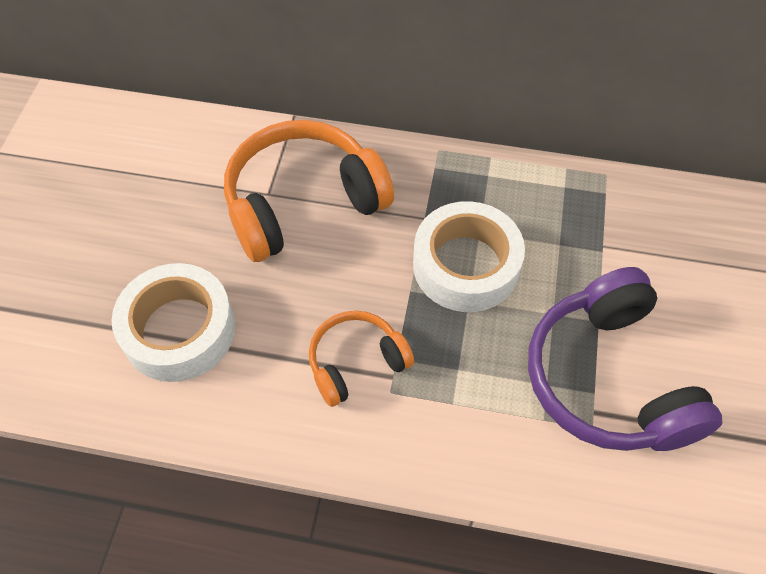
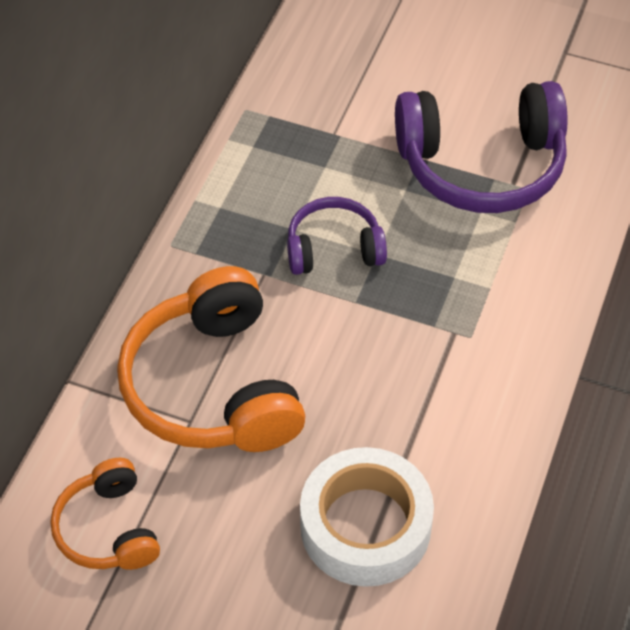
camera: 80 degrees left, 5 degrees down
orange headphones [309,311,414,407] -> orange headphones moved to [51,458,160,570]
white tape [413,201,525,312] -> purple headphones [287,197,387,275]

